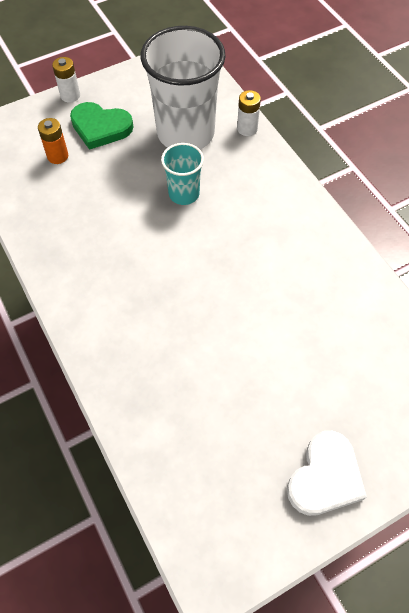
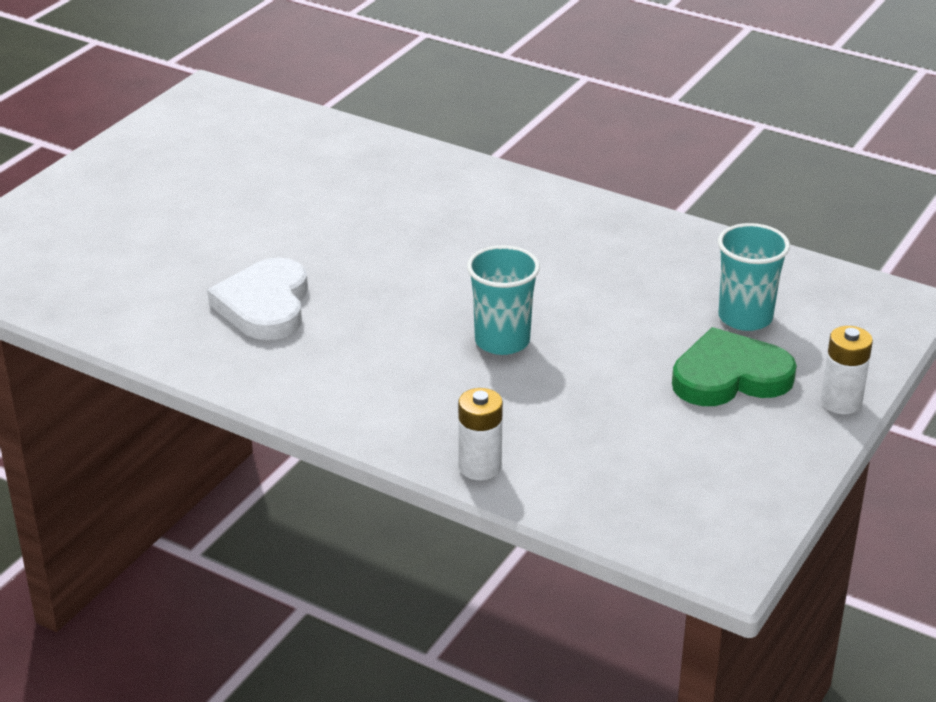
camera: 150 degrees right, 25 degrees down
orange battery [38,118,68,164] -> turquoise cup [718,223,790,331]
white cup [141,26,226,149] -> none
white heart [287,431,367,516] -> white heart moved to [207,258,308,340]

